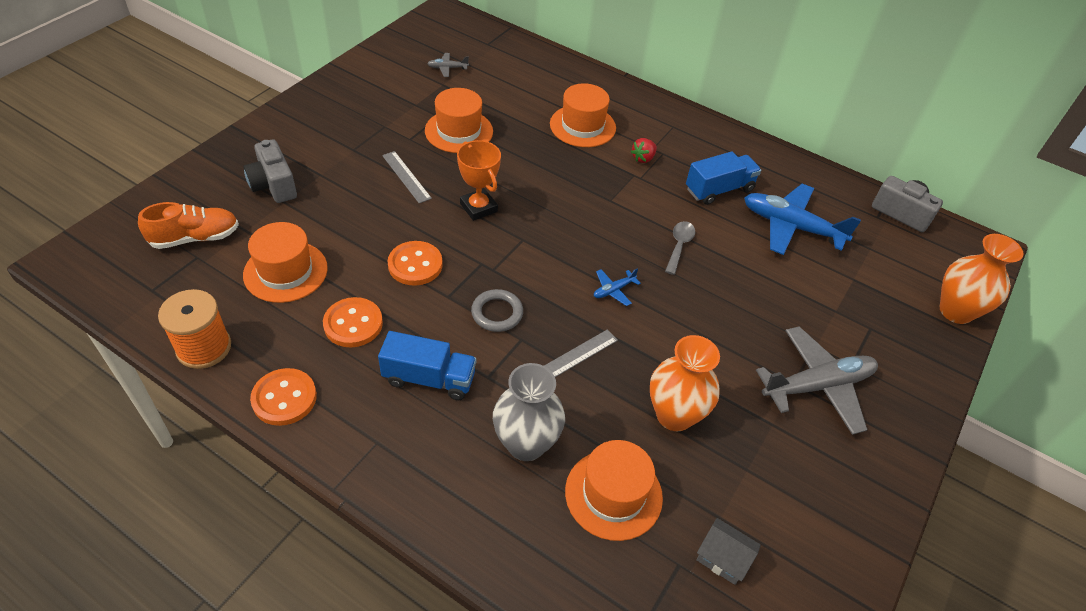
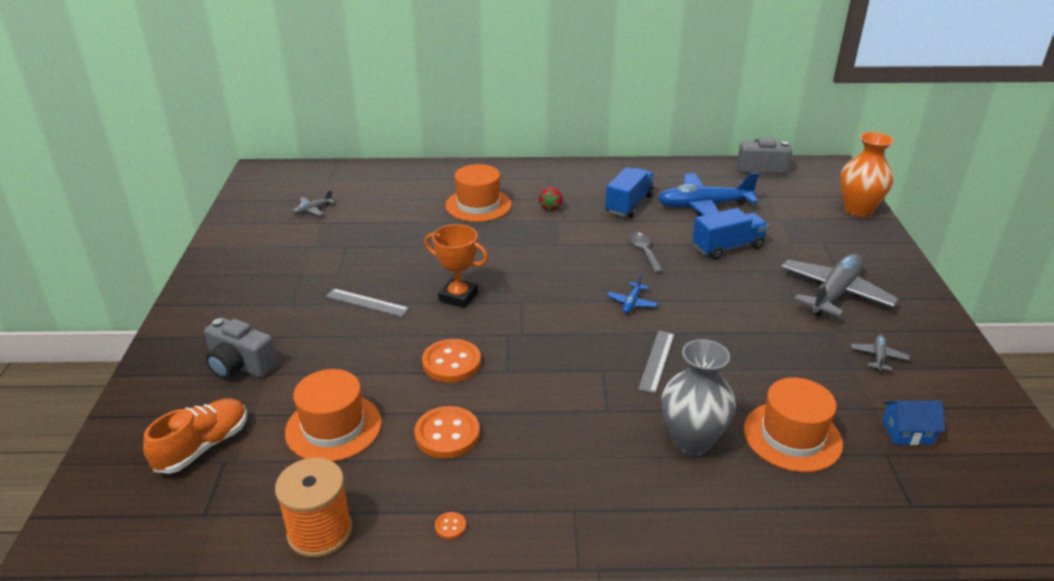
camera: 30 degrees left, 15 degrees down
orange button [250,368,317,426] -> orange button [435,512,466,539], size x0.43
blue truck [378,331,476,400] -> blue truck moved to [692,208,769,259]
orange hat [425,88,493,153] -> none
grey ring [471,289,523,332] -> none
orange vase [650,335,720,431] -> none
grey house [696,518,761,585] -> blue house [882,401,945,445]
none -> grey plane [851,335,910,371]

